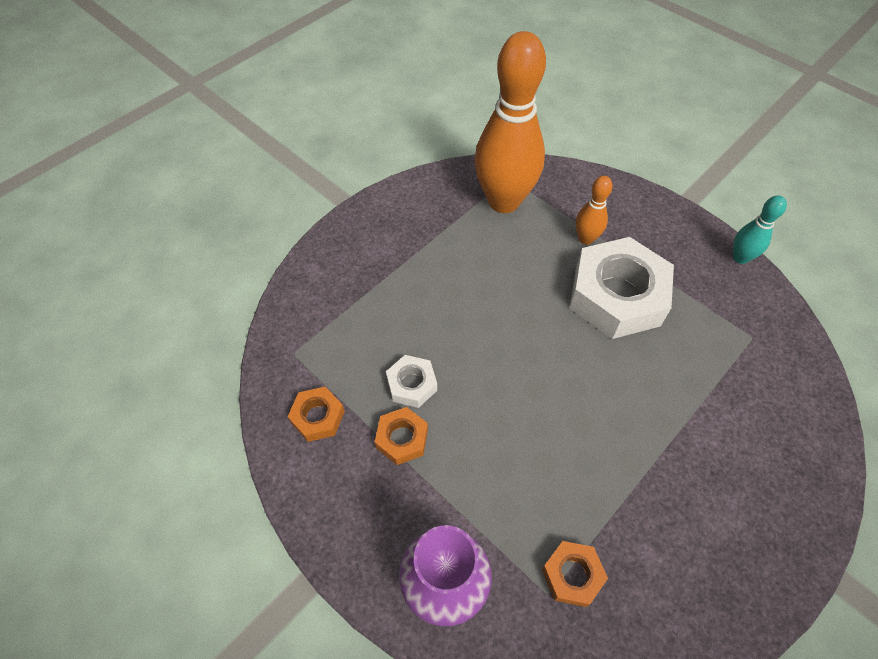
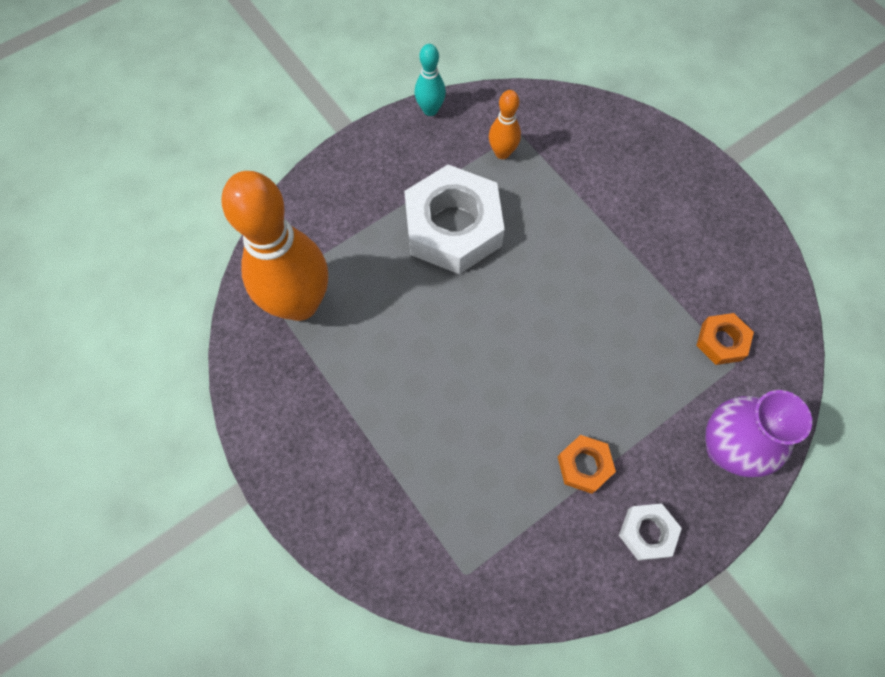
camera: 80 degrees left, 10 degrees up
orange nut [288,387,345,442] -> none
white nut [386,355,437,408] -> white nut moved to [619,504,682,560]
orange bowling pin [576,176,613,245] -> orange bowling pin moved to [489,90,521,159]

